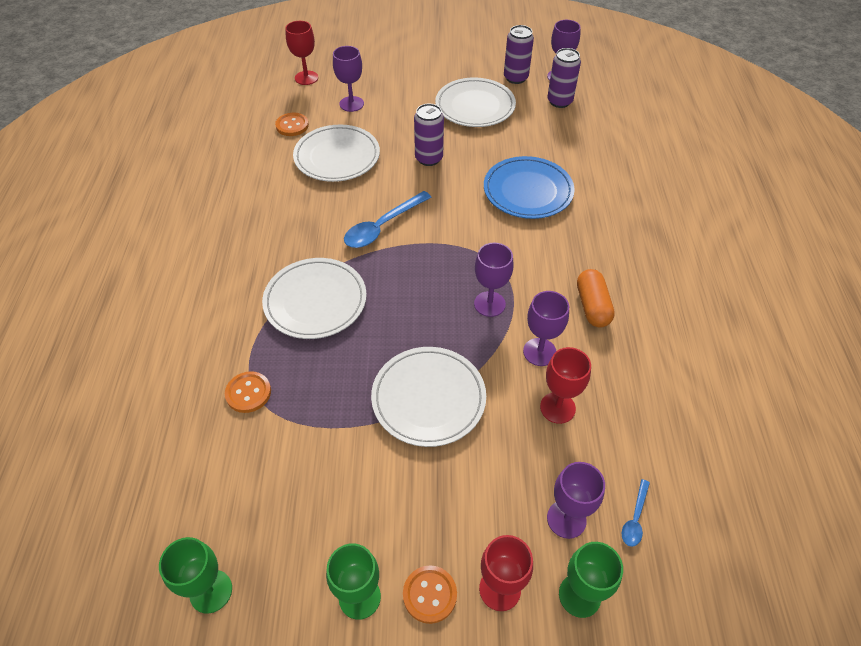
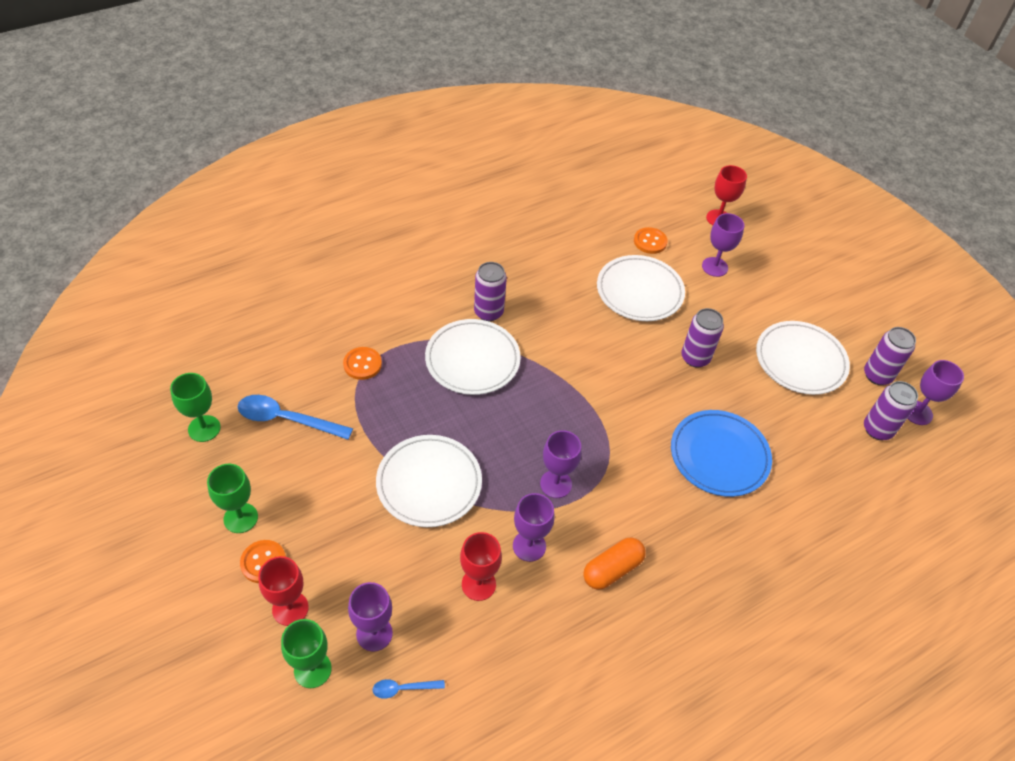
camera: 55 degrees right, 0 degrees up
blue spoon [344,191,432,248] -> blue spoon moved to [238,395,353,440]
none -> purple can [474,262,507,321]

